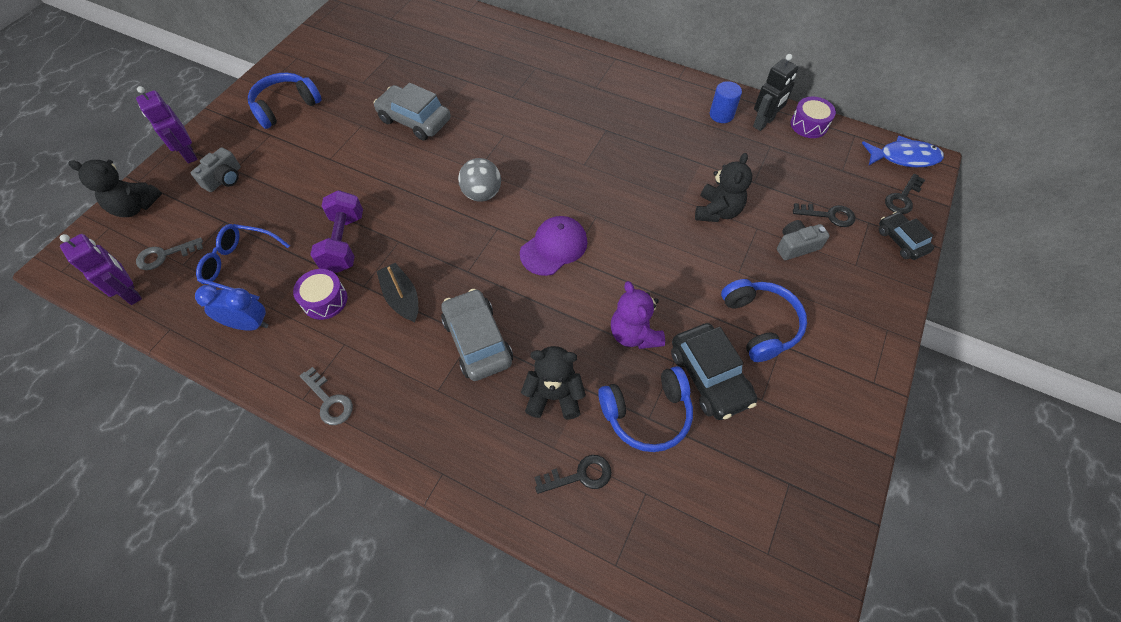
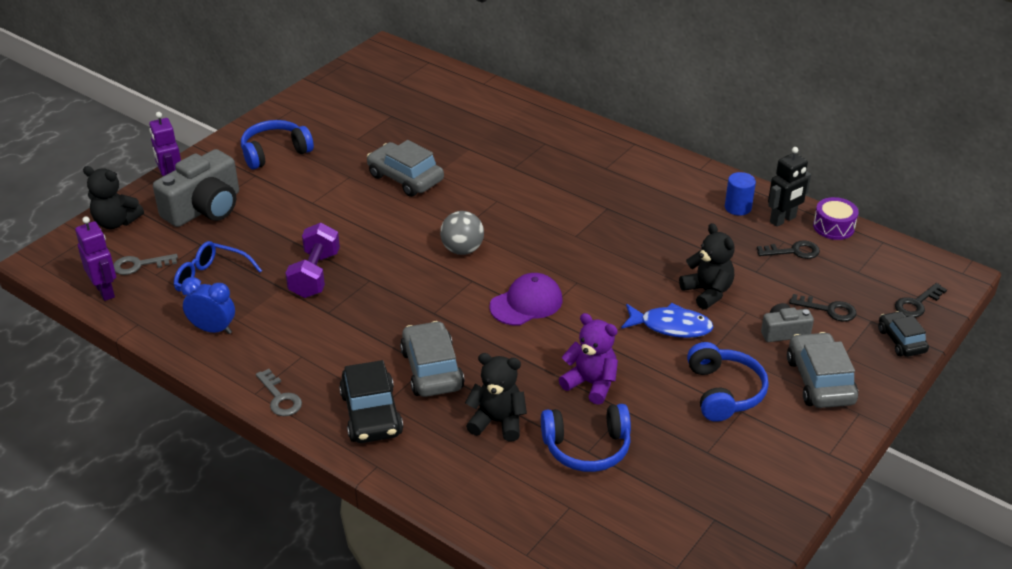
camera: 10 degrees right, 20 degrees down
grey camera [191,147,241,192] -> grey camera [153,149,239,227], size x1.93
purple drum [293,269,347,320] -> none
black boat [377,263,418,322] -> none
black key [535,455,612,494] -> black key moved to [757,240,820,259]
purple teddy bear [611,281,665,349] -> purple teddy bear turned 135 degrees clockwise [559,313,618,405]
black car [671,323,757,420] -> black car moved to [339,360,403,443]
black teddy bear [695,153,752,222] -> black teddy bear turned 60 degrees counterclockwise [679,223,735,310]
blue fish [862,136,944,167] -> blue fish moved to [621,303,714,338]
none -> grey car [787,332,858,408]

